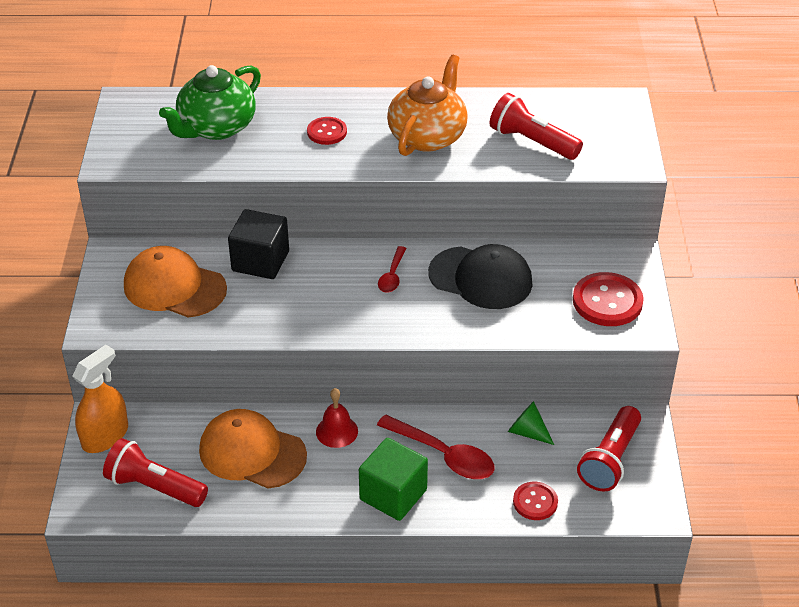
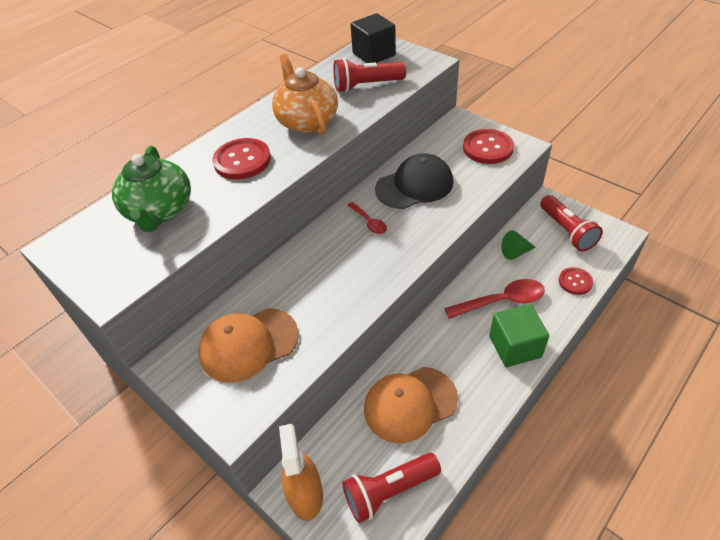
camera: 45 degrees left, 5 degrees up
black cube [228,209,289,279] -> black cube moved to [351,13,396,63]
red button [307,117,347,145] -> red button [212,138,271,180], size x1.66
red bell [316,388,358,448] -> none

